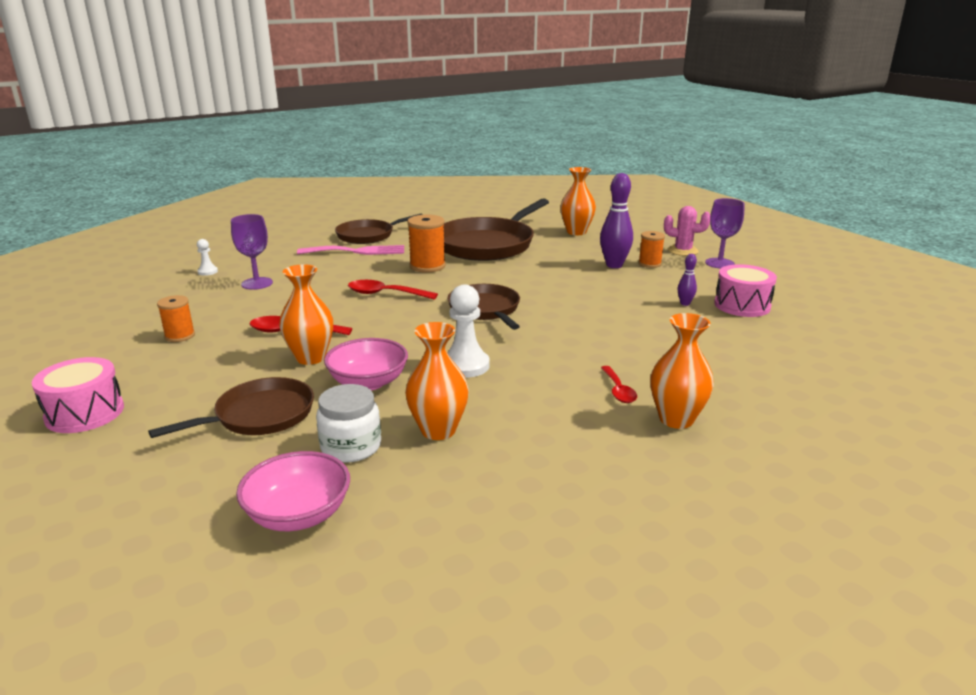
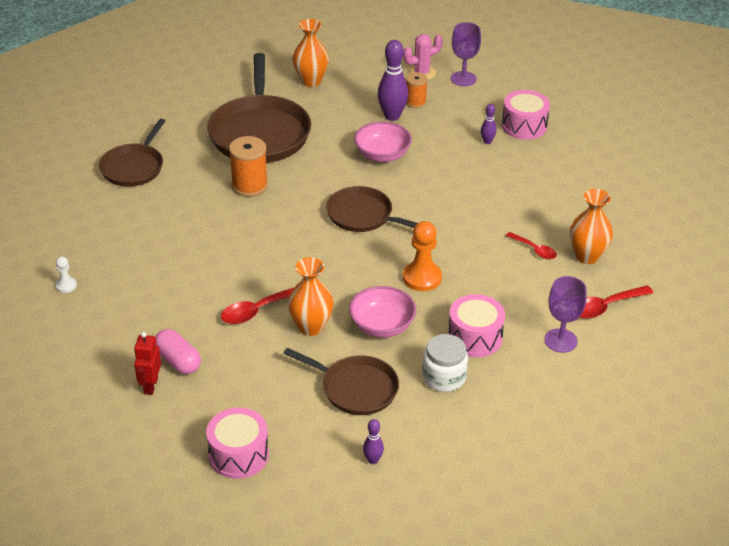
camera: 40 degrees left, 15 degrees up
brown pan [148,377,314,438] -> brown pan turned 105 degrees clockwise [283,348,399,415]
orange spool [157,295,195,342] -> pink capsule [155,329,201,374]
purple goblet [231,214,273,290] -> purple goblet moved to [544,276,587,353]
pink bowl [236,451,350,531] -> pink bowl moved to [354,122,412,162]
pink fork [297,245,404,255] -> none
red spoon [348,280,438,300] -> red spoon moved to [580,285,653,319]
orange vase [405,322,469,440] -> pink drum [448,294,505,357]
white pawn [447,284,490,378] -> orange pawn [403,221,442,291]
none -> red robot [134,332,161,395]
none -> purple bowling pin [363,419,384,464]

